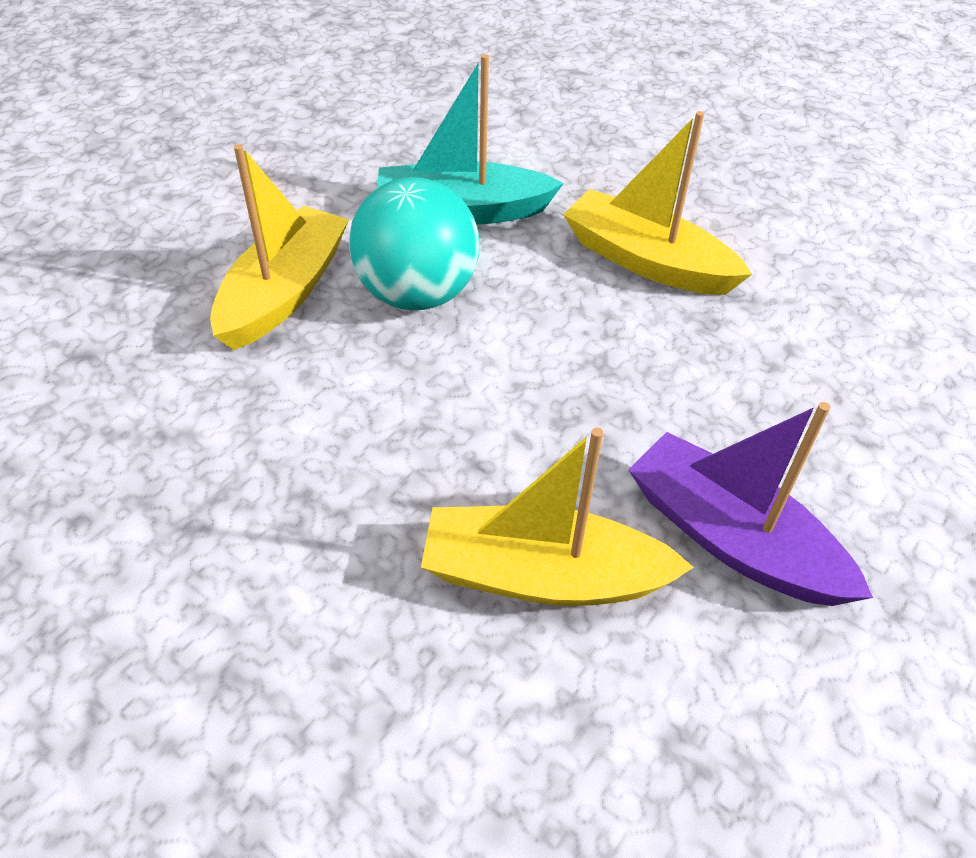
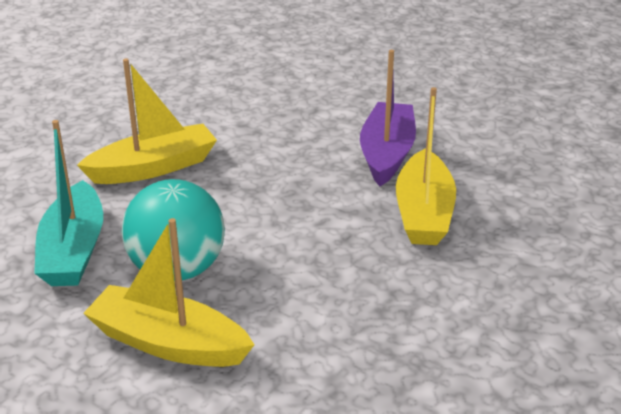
camera: 90 degrees left, 15 degrees down
yellow boat [563,111,752,295] -> yellow boat turned 150 degrees counterclockwise [77,59,217,184]
purple boat [628,402,873,606] -> purple boat turned 150 degrees clockwise [360,50,416,186]

